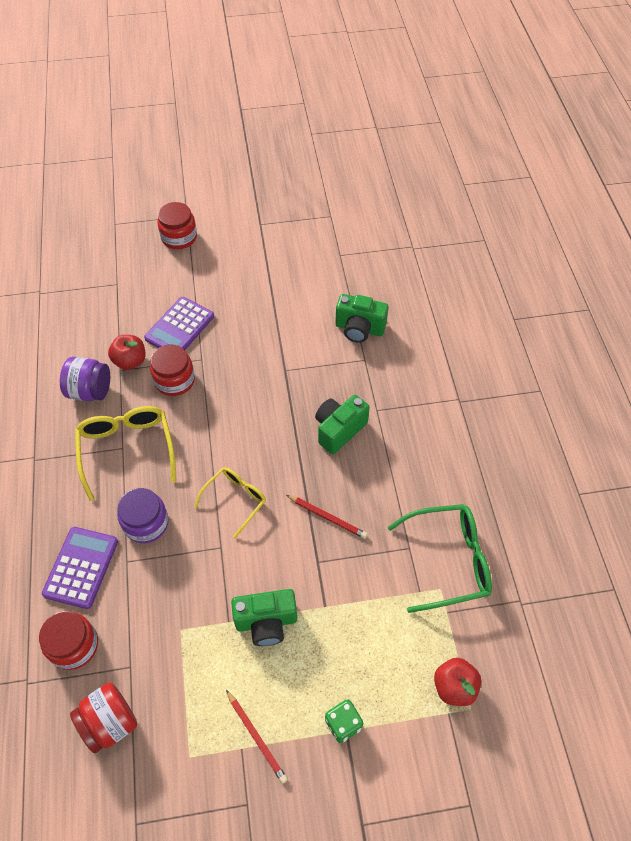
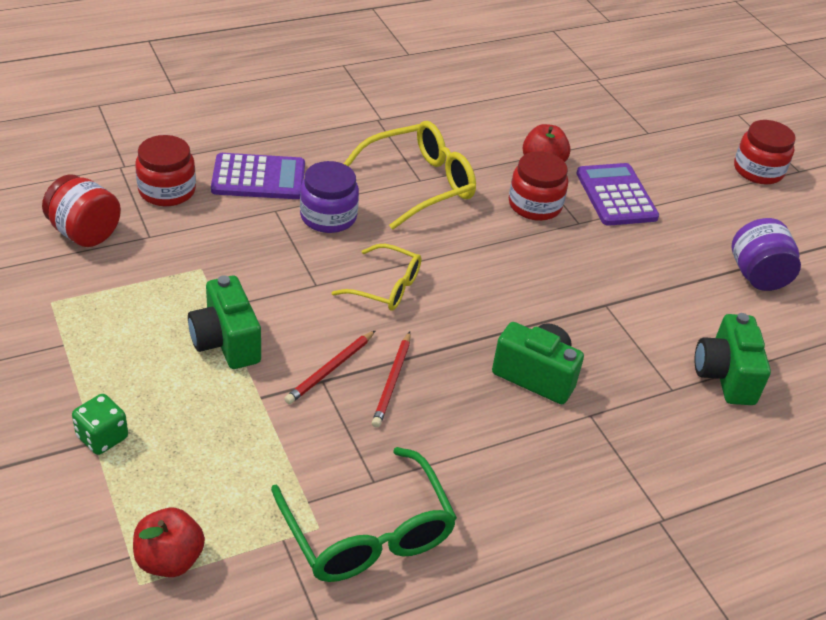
camera: 70 degrees right, 15 degrees down
purple jar [60,357,110,401] -> purple jar moved to [732,218,801,291]
purple calculator [144,297,214,350] -> purple calculator turned 60 degrees clockwise [576,163,659,226]
red pencil [226,690,288,784] -> red pencil moved to [284,330,376,404]

